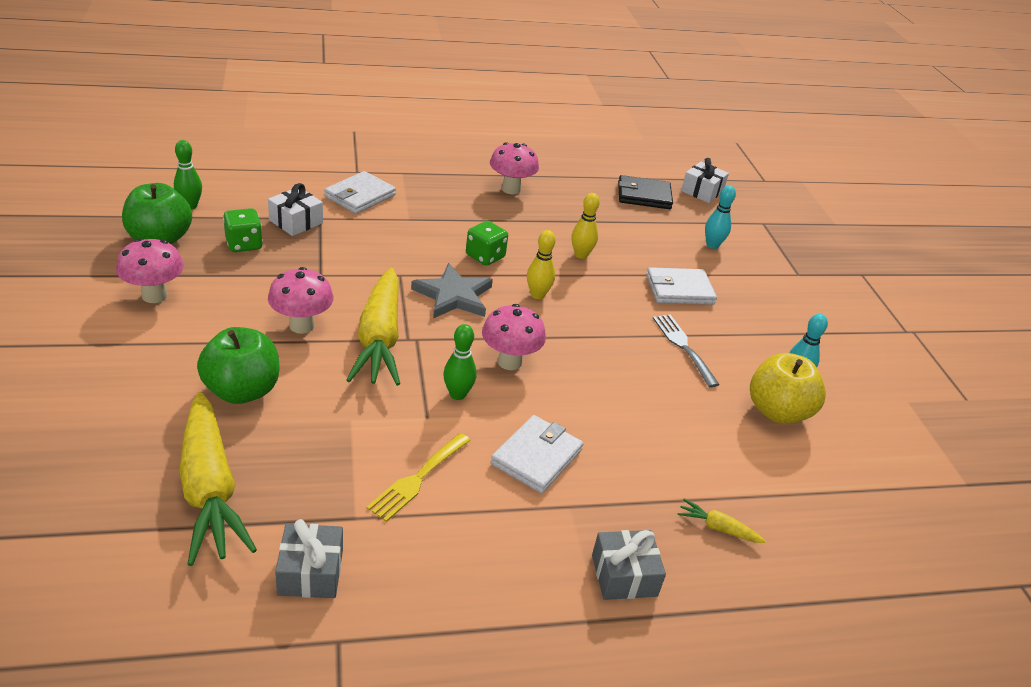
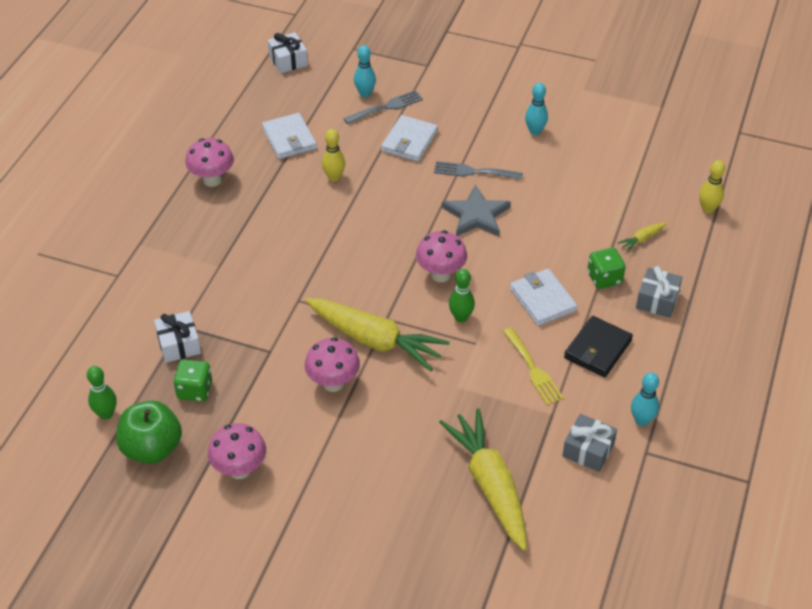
camera: 55 degrees left, 10 degrees up
yellow carrot [179,392,257,566] -> yellow carrot turned 120 degrees counterclockwise [439,408,527,551]
green apple [197,327,279,404] -> none
white wallet [324,171,396,214] -> white wallet moved to [262,113,317,159]
grey star [411,263,493,318] -> grey star moved to [442,184,511,236]
green dice [466,221,508,266] -> green dice moved to [587,248,626,289]
yellow bowling pin [527,230,556,299] -> yellow bowling pin moved to [699,160,725,213]
black wallet [618,175,673,209] -> black wallet moved to [564,316,633,377]
yellow apple [750,353,826,424] -> none
none -> grey fork [344,90,423,124]
none -> turquoise bowling pin [631,372,659,426]

